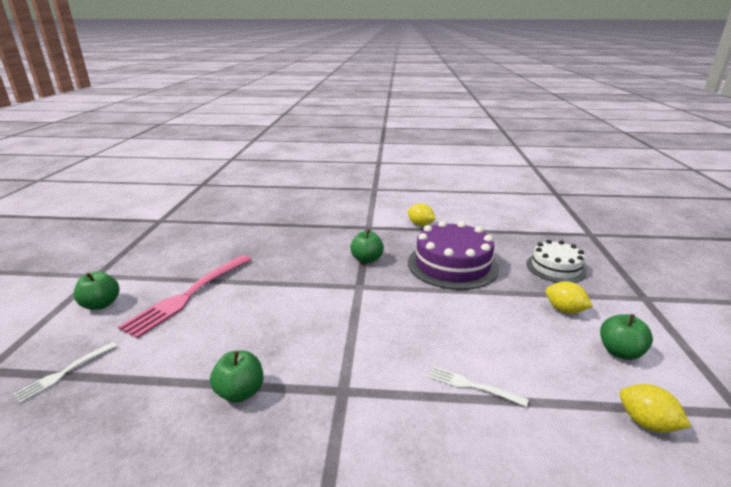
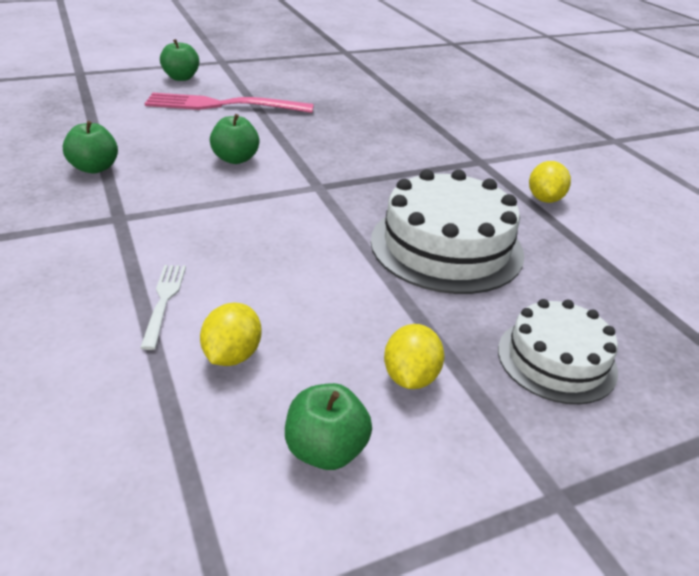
camera: 60 degrees right, 10 degrees up
white fork [12,342,117,403] -> none
green apple [350,230,384,263] -> green apple moved to [210,114,259,164]
purple cake [408,221,499,290] -> white cake [371,169,524,294]
yellow lemon [620,384,691,433] -> yellow lemon moved to [200,303,262,366]

